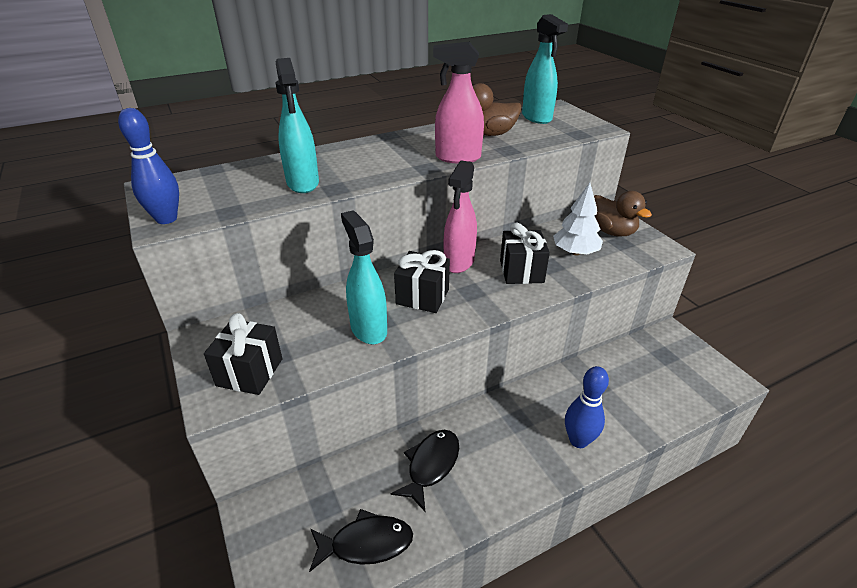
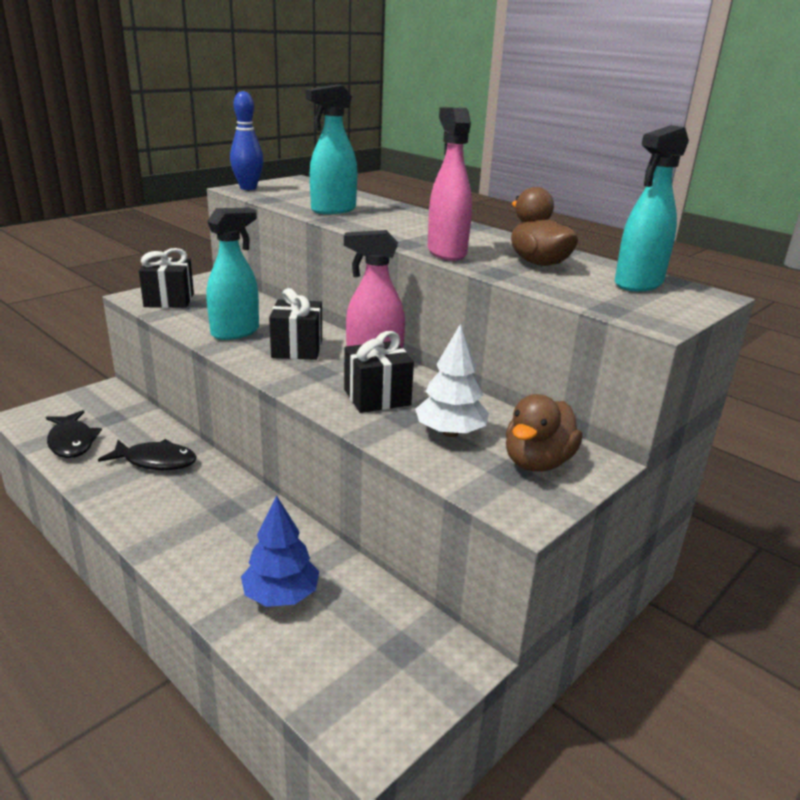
camera: 70 degrees right, 10 degrees down
blue bowling pin [565,366,609,448] -> none
none -> blue tree [241,495,319,607]

